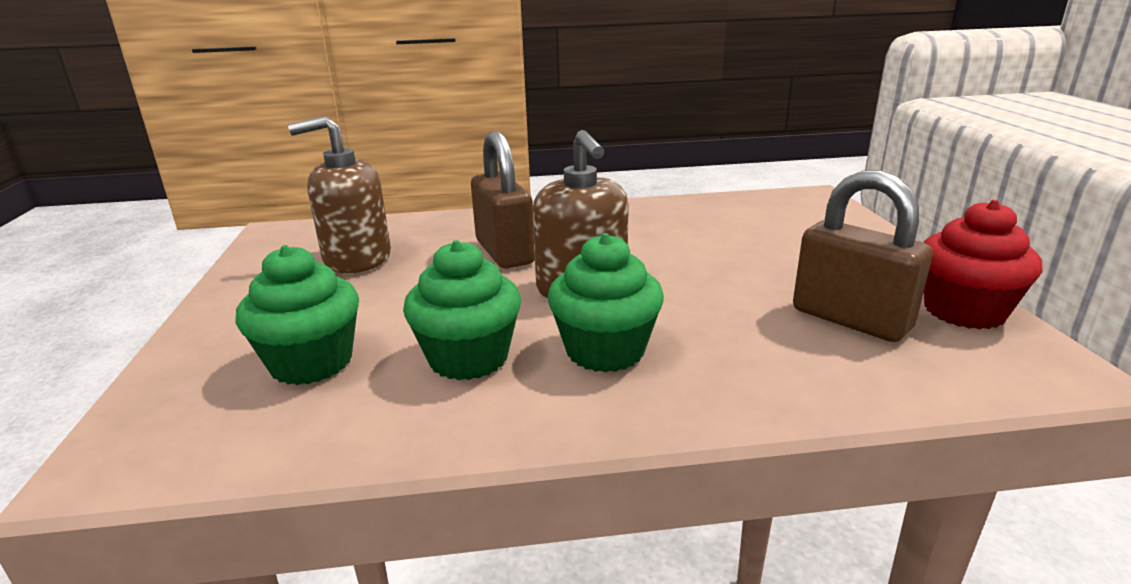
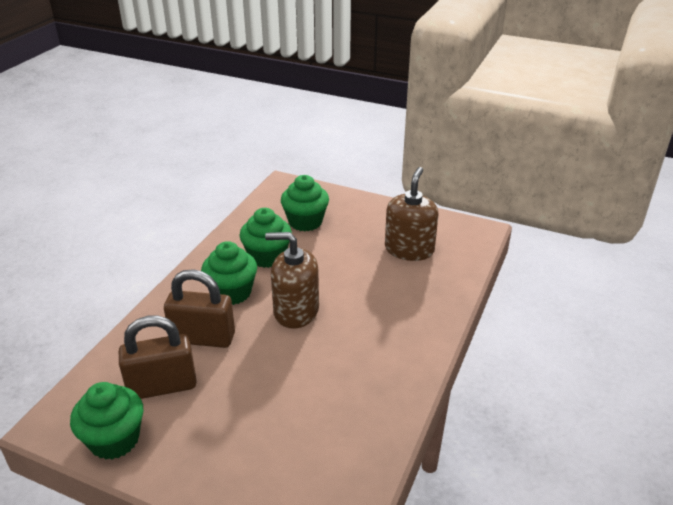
camera: 120 degrees right, 10 degrees up
brown padlock [471,131,535,268] -> brown padlock moved to [164,269,235,348]
red cupcake [923,200,1042,329] -> green cupcake [70,382,143,460]

